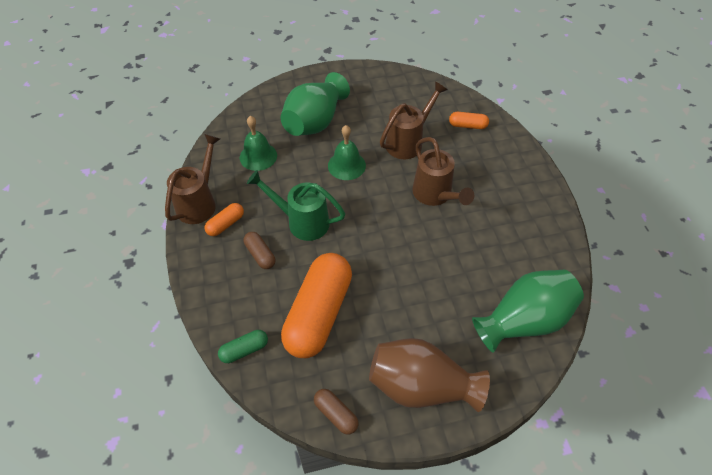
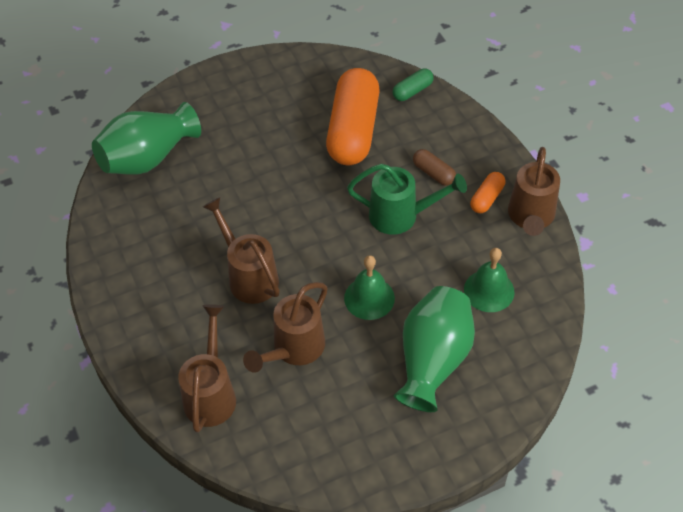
camera: 170 degrees right, 0 degrees up
brown capsule [314,389,359,435] -> none
brown vase [369,338,490,412] -> none
orange capsule [449,112,489,129] -> brown watering can [178,304,236,433]

